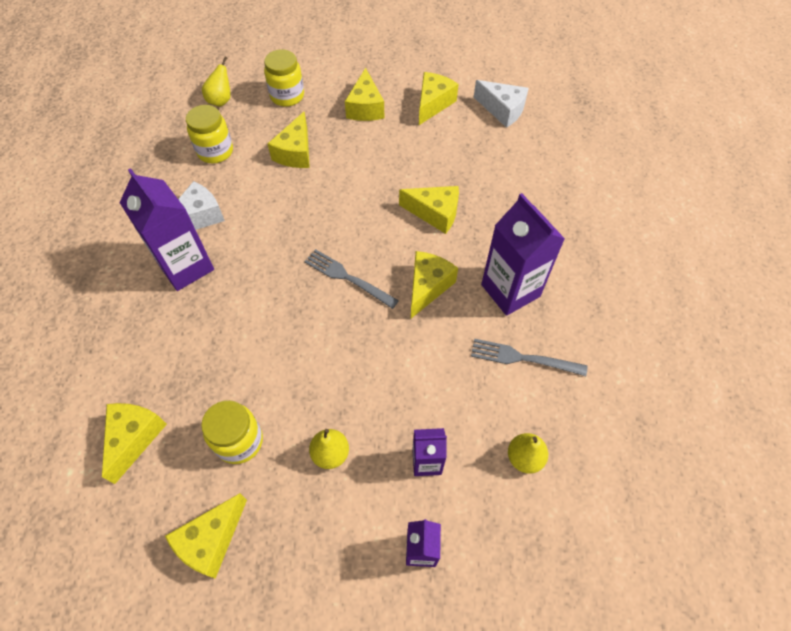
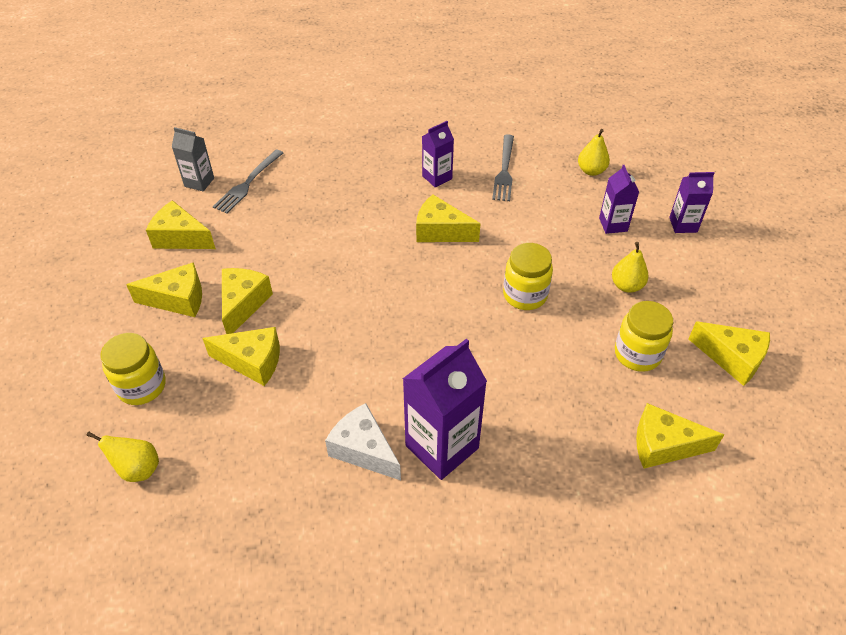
camera: 95 degrees left, 10 degrees down
yellow jar [186,105,233,163] -> yellow jar moved to [503,243,553,310]
grey fork [304,249,399,309] -> grey fork moved to [213,149,283,213]
yellow cheese [399,186,459,234] -> yellow cheese moved to [222,268,273,334]
white cheese [474,80,529,128] -> grey carton [172,127,214,192]
purple carton [481,193,565,316] -> purple carton [422,121,454,187], size x0.55

